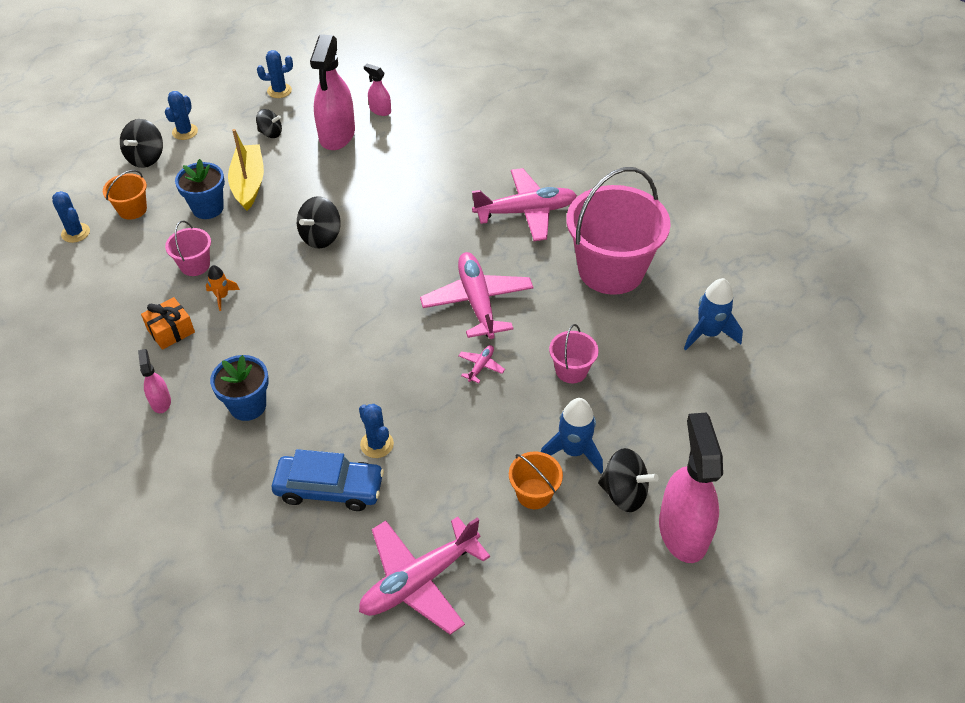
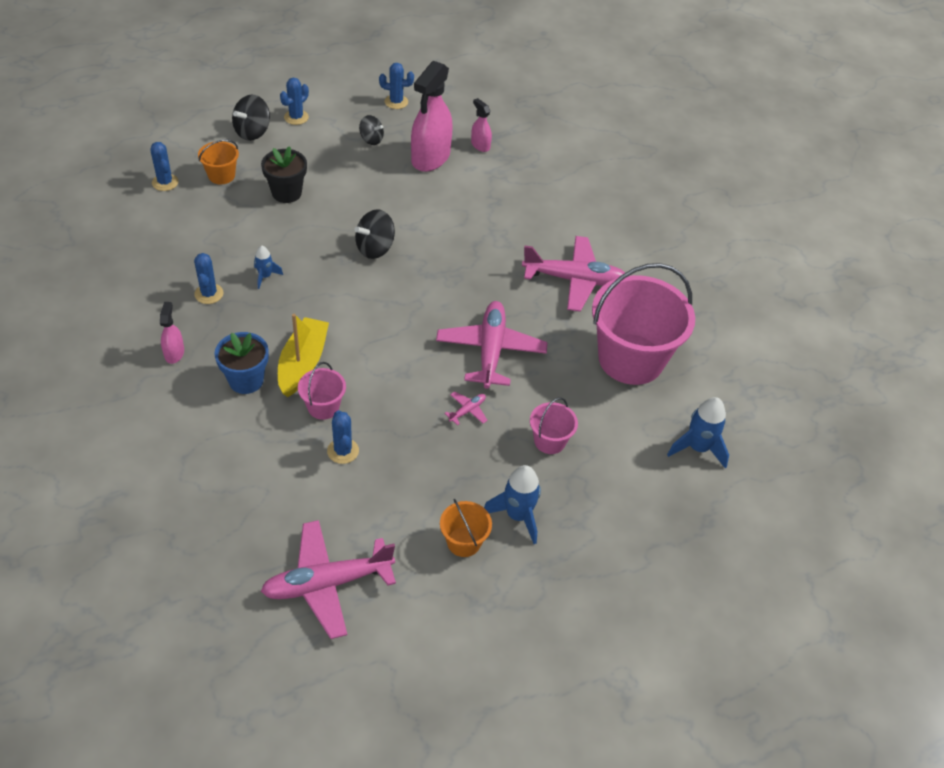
camera: 15 degrees right, 0 degrees up
orange gift [141,297,195,350] -> blue cactus [194,253,223,304]
pink bucket [165,220,211,276] -> pink bucket moved to [298,362,346,420]
blue flower pot [175,159,225,219] -> black flower pot [261,146,307,203]
orange rocket [206,265,240,311] -> blue rocket [254,246,283,289]
yellow boat [228,129,264,211] -> yellow boat moved to [278,314,329,397]
blue car [272,449,384,511] -> none
black spinning top [598,448,658,512] -> none
pink spray bottle [659,413,723,563] -> none

